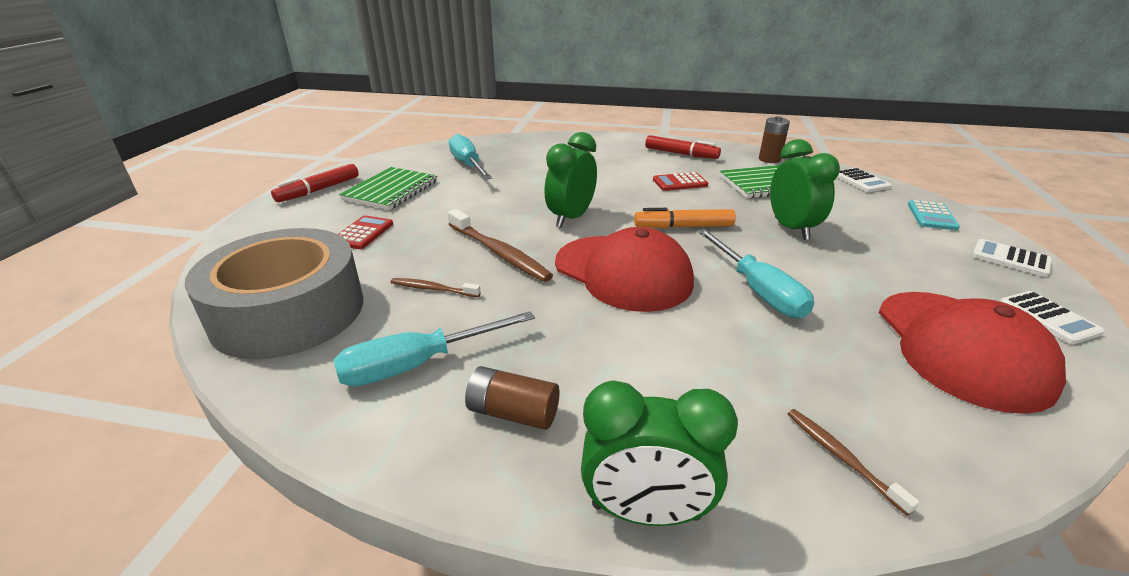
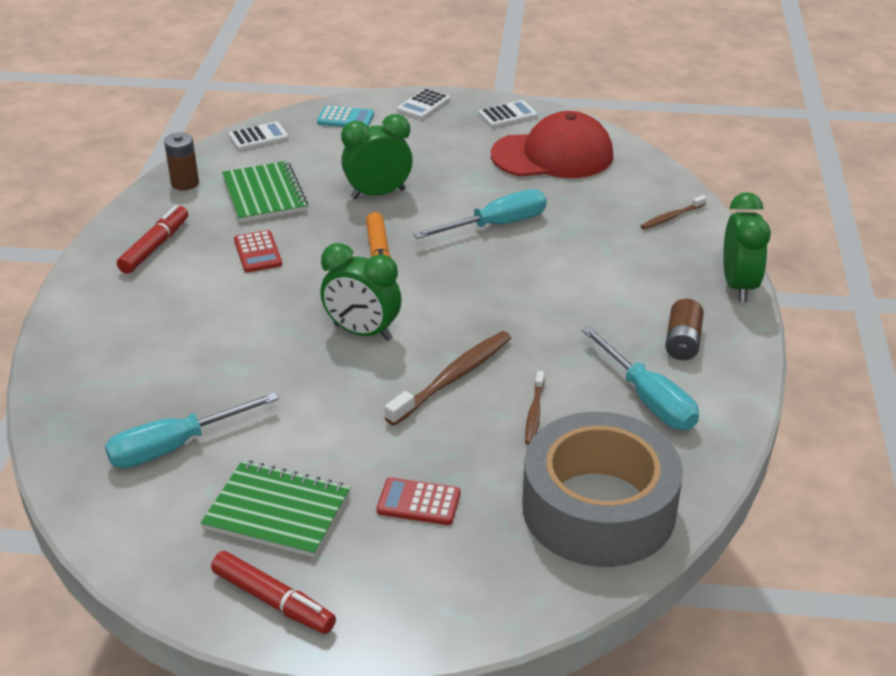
camera: 95 degrees left, 5 degrees up
red cap [555,227,694,312] -> none

